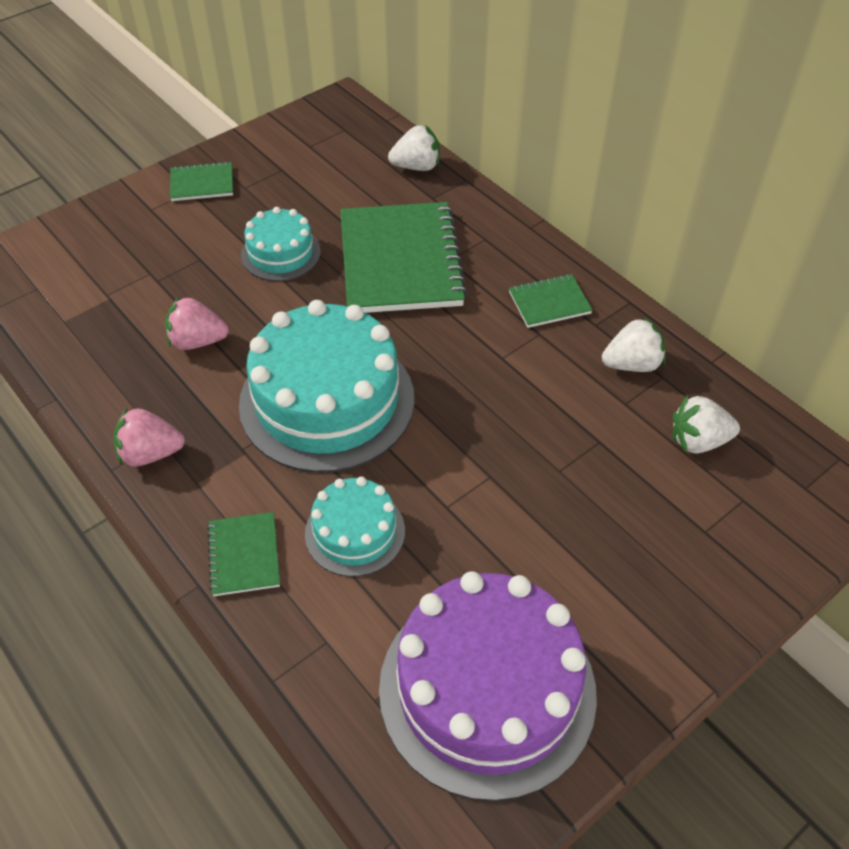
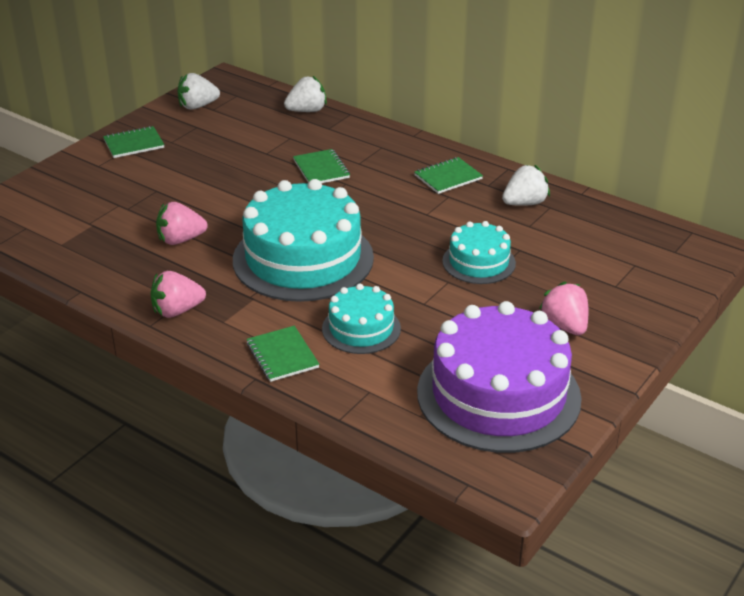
camera: 15 degrees left, 15 degrees down
turquoise cake [241,207,321,281] -> turquoise cake moved to [442,221,516,284]
green notebook [340,202,467,313] -> green notebook [293,149,350,183], size x0.46
white strawberry [672,396,740,454] -> white strawberry moved to [177,73,220,110]
none -> pink strawberry [539,282,588,335]

